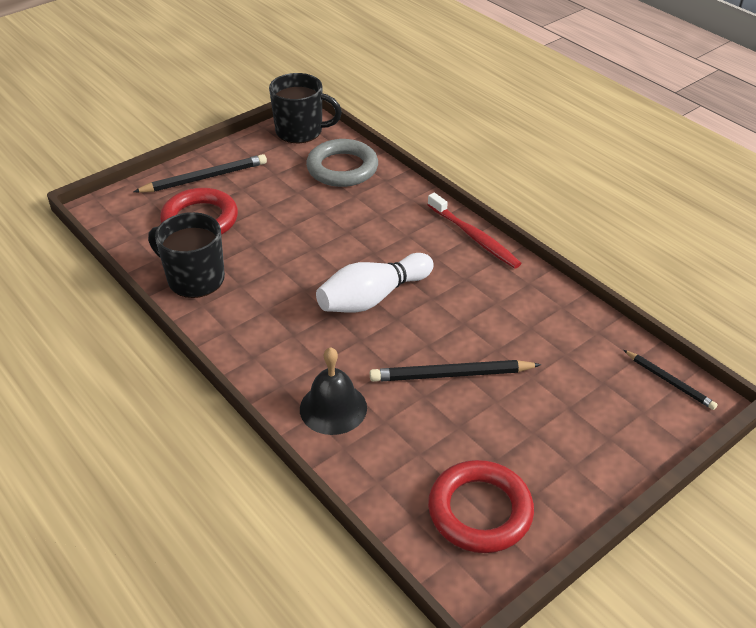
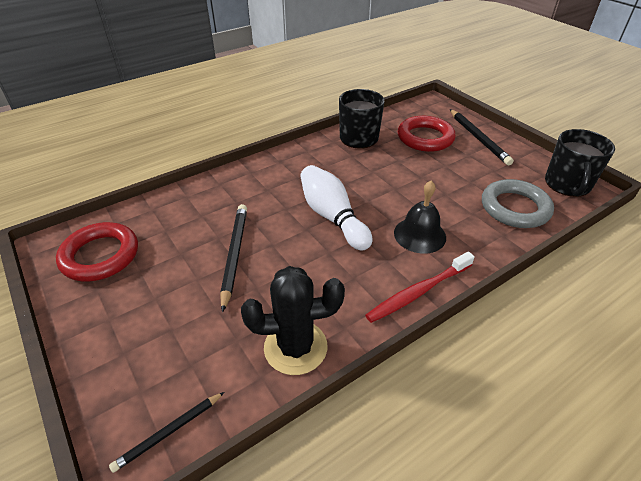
camera: 95 degrees right, 0 degrees up
black bell [300,347,367,435] -> black bell moved to [394,181,446,254]
none -> black cactus [241,266,345,375]

